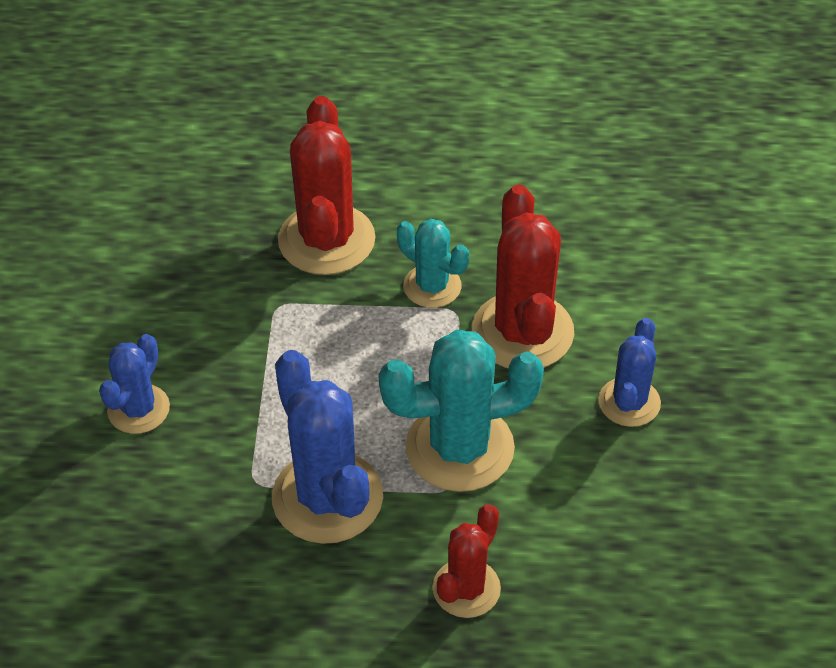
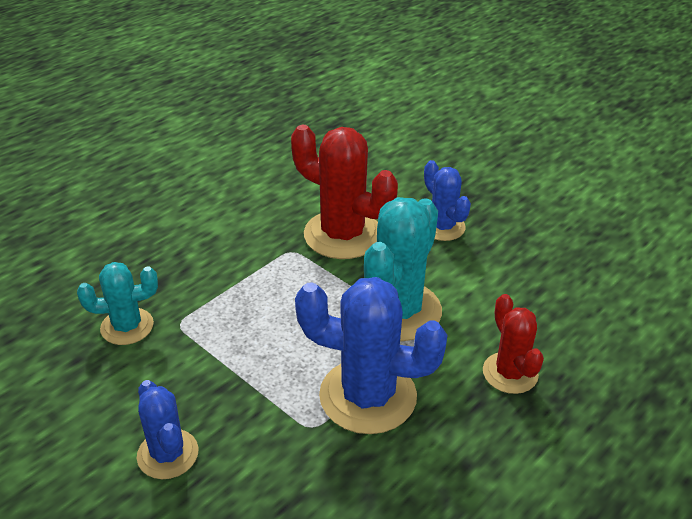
camera: 50 degrees left, 10 degrees down
red cactus [278,96,376,275] -> none
turquoise cactus [397,219,469,308] -> turquoise cactus moved to [77,262,158,345]

